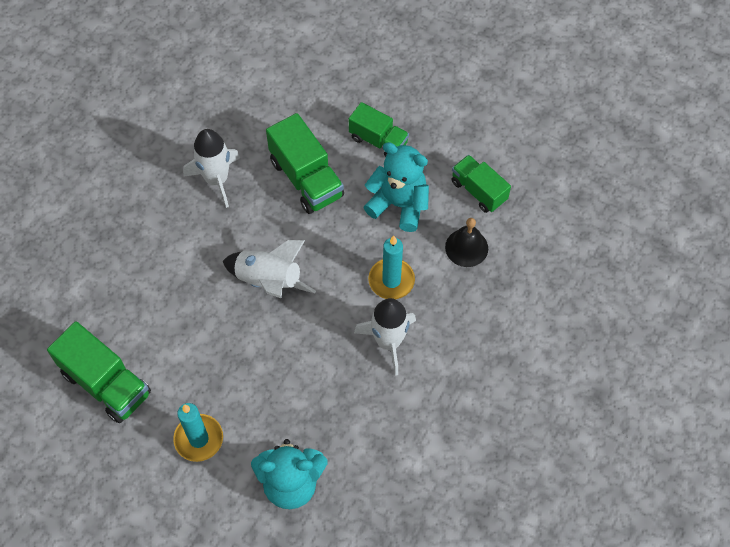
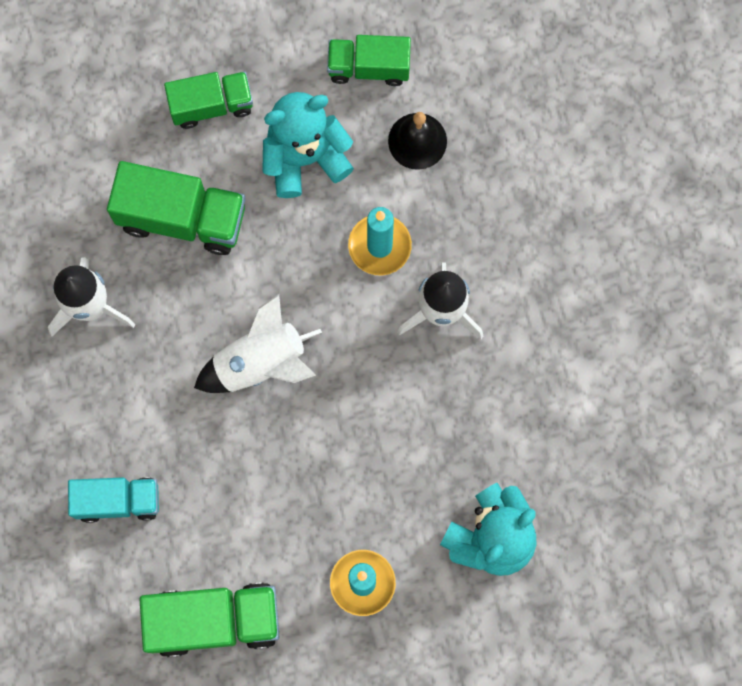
camera: 45 degrees left, 15 degrees up
none -> turquoise truck [68,477,159,523]

